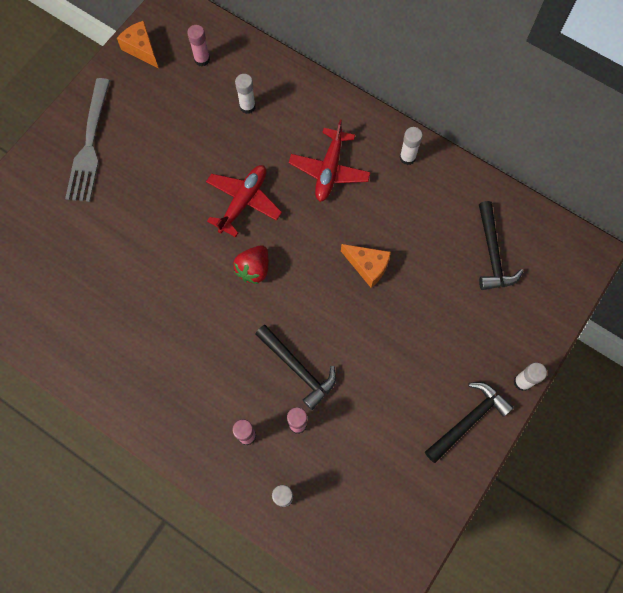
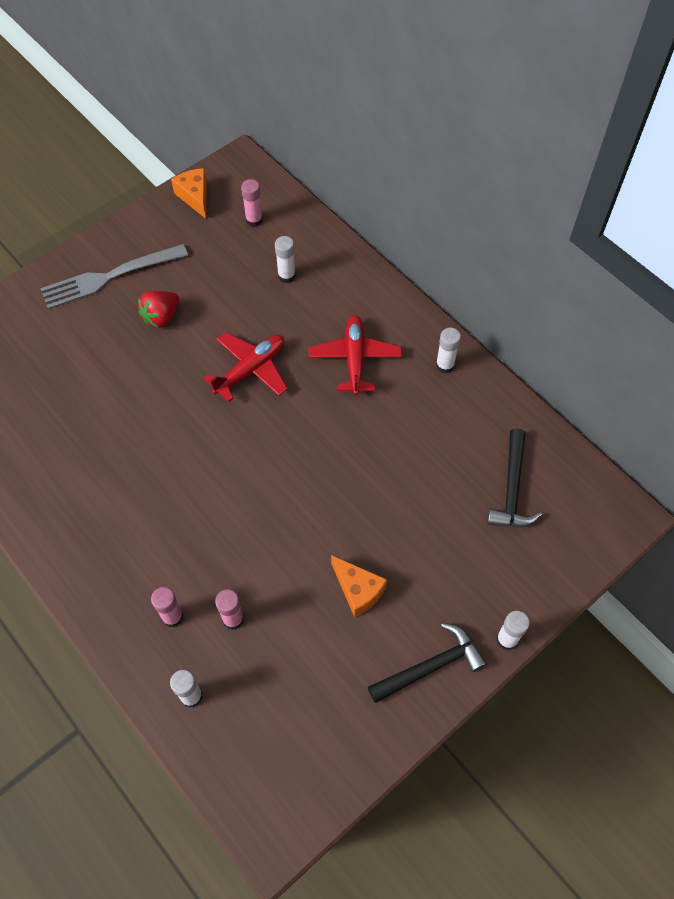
camera: 15 degrees right, 10 degrees down
grey fork [65,78,110,202] -> grey fork turned 45 degrees clockwise [41,244,188,309]
red strawberry [233,245,269,284] -> red strawberry moved to [138,291,179,328]
black hammer [255,325,336,410] -> none
red plane [289,119,371,202] -> red plane turned 150 degrees clockwise [309,315,402,395]
orange cheese [341,244,391,288] -> orange cheese moved to [331,555,387,618]

